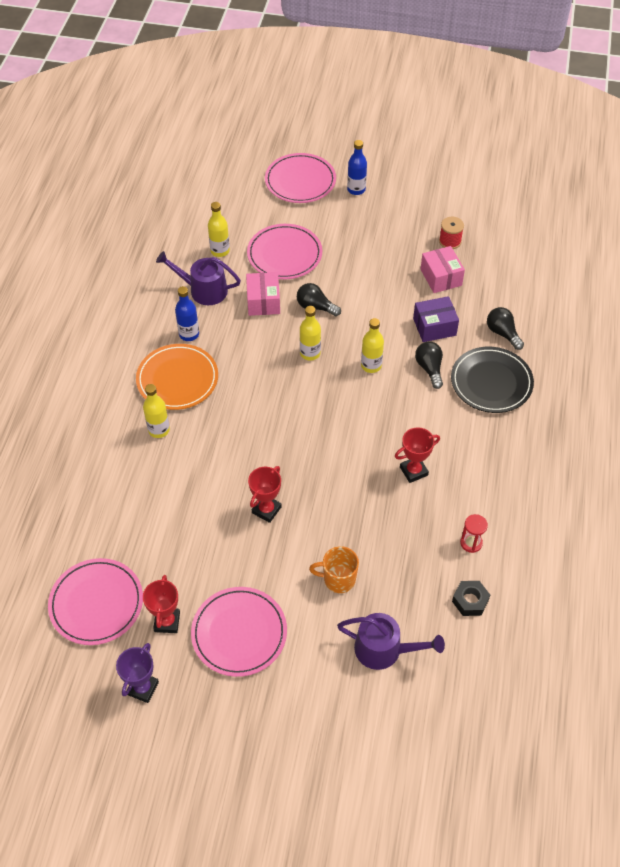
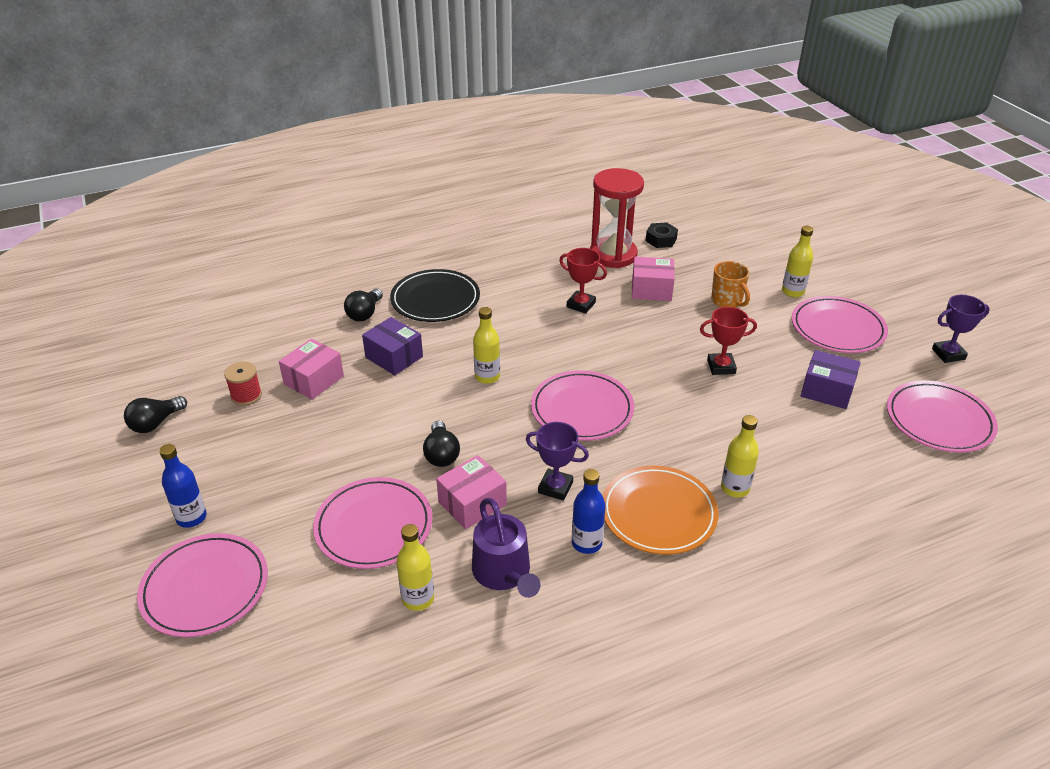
camera: 125 degrees left, 15 degrees down
red trophy [143,575,180,633] -> none
yellow bottle [300,306,321,361] -> yellow bottle moved to [782,226,813,297]
purple watering can [337,613,445,670] -> none
black light bulb [415,341,443,389] -> black light bulb moved to [124,396,187,433]
red hourglass [460,514,488,553] -> red hourglass [590,168,644,268], size x2.33
none -> purple trophy [526,422,589,501]
none -> pink plate [531,370,634,441]
none -> pink box [632,257,675,301]
none -> purple box [801,350,861,409]

